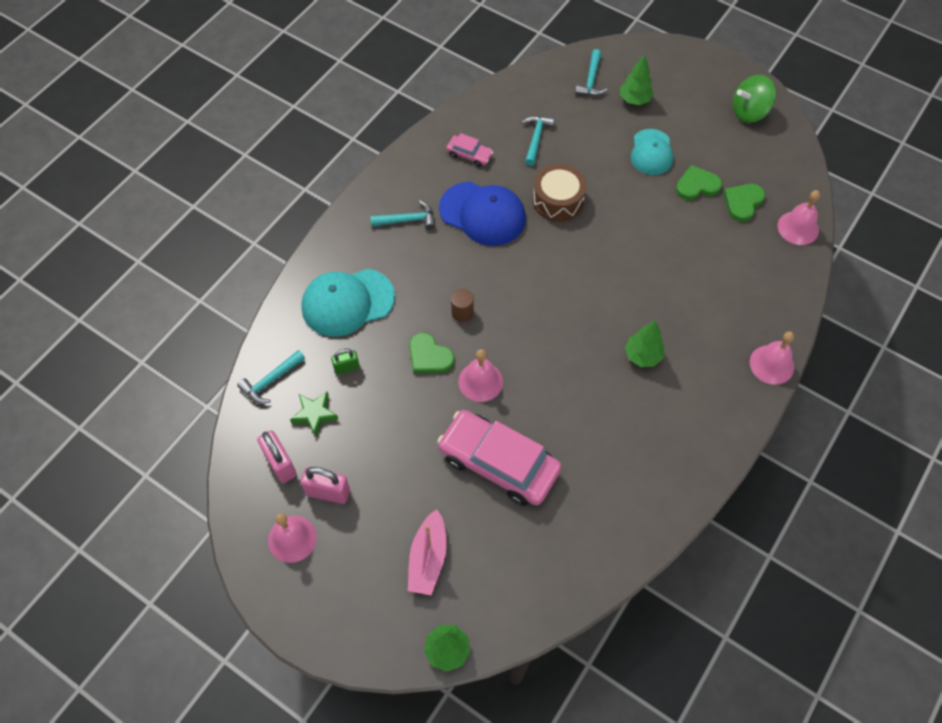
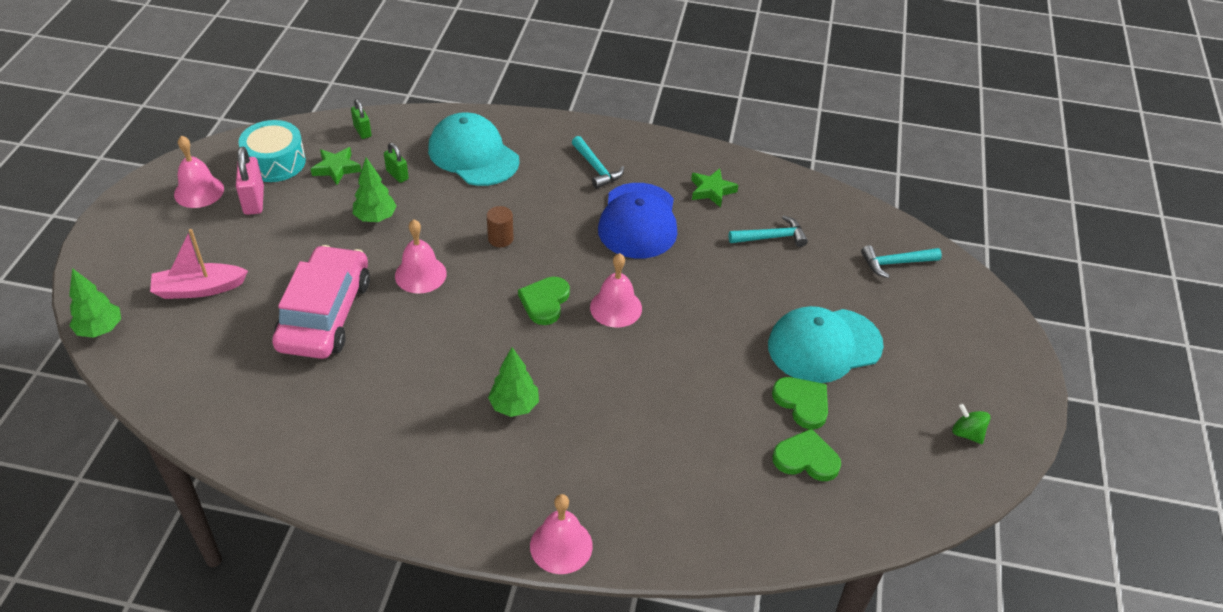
camera: 65 degrees right, 15 degrees down
turquoise hammer [237,350,305,404] -> green padlock [351,99,372,139]
pink padlock [257,430,297,483] -> turquoise drum [238,120,306,182]
green heart [409,332,454,373] -> green heart moved to [518,277,570,325]
pink car [446,133,493,167] -> green star [691,168,738,207]
brown drum [533,164,586,222] -> none
green tree [620,54,654,105] -> green tree moved to [353,157,397,222]
turquoise cap [631,129,673,175] -> turquoise cap [768,306,884,383], size x1.51
green spinning top [733,75,776,123] -> green spinning top [952,403,991,444], size x0.57
pink bell [778,190,820,245] -> pink bell moved to [590,253,642,328]

